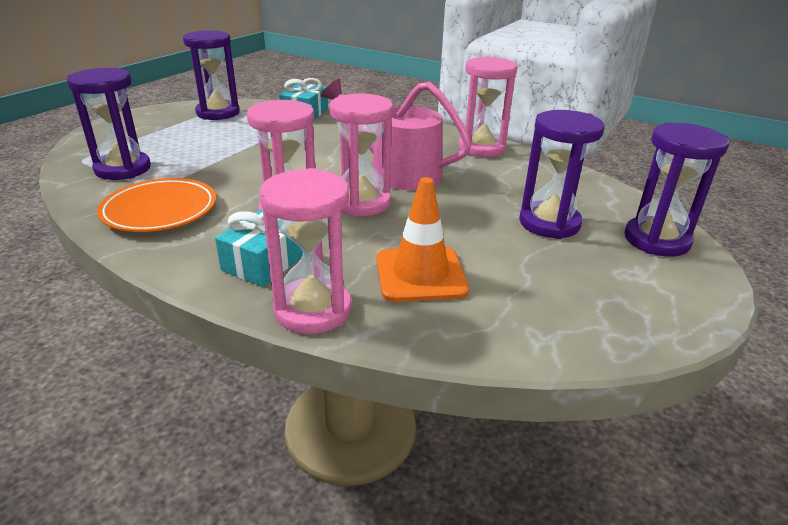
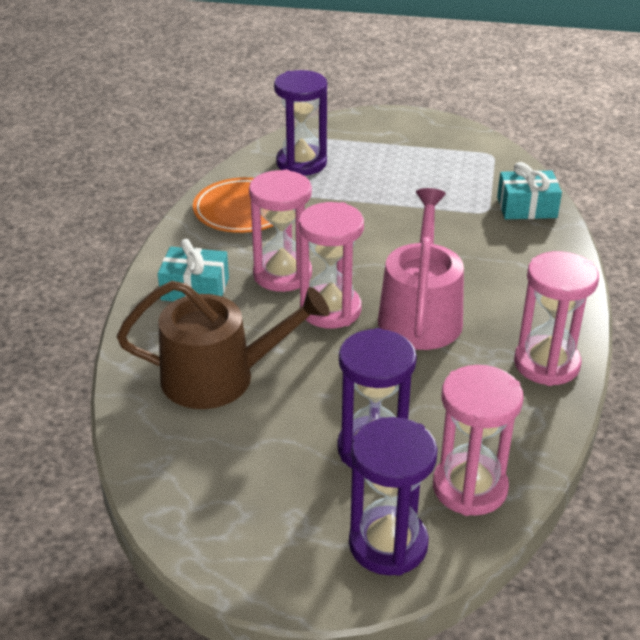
camera: 70 degrees right, 5 degrees up
purple hourglass [183,30,240,120] -> none
pink hourglass [259,168,351,334] -> pink hourglass moved to [433,365,524,516]
orange traffic cone [376,177,469,302] -> brown watering can [117,281,330,409]

